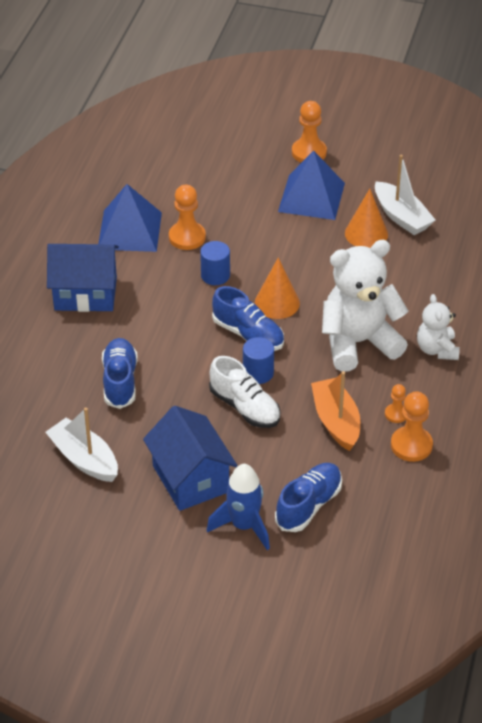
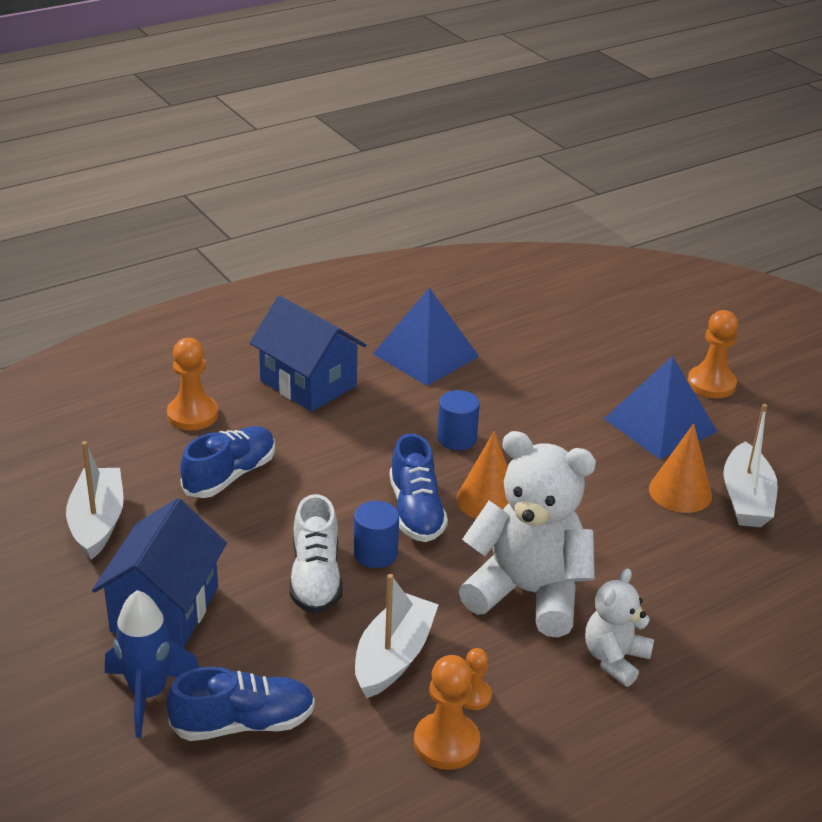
camera: 40 degrees right, 10 degrees down
orange pawn [169,185,206,250] -> orange pawn moved to [167,338,218,430]
orange boat [311,371,360,451] -> white boat [355,574,438,698]

